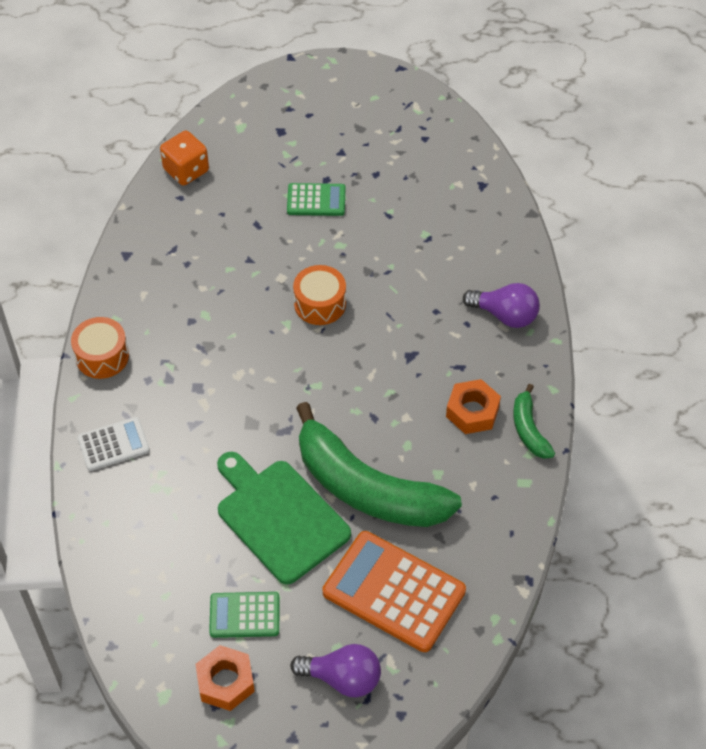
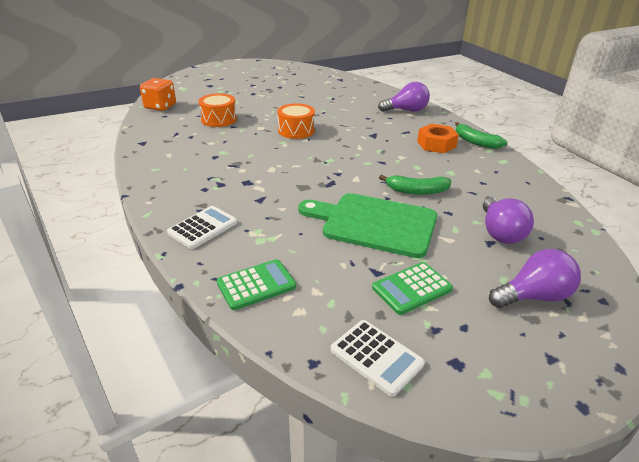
camera: 30 degrees left, 20 degrees down
orange drum [71,317,129,379] -> orange drum moved to [198,93,237,127]
orange nut [195,645,255,711] -> none
green calculator [287,183,345,216] -> green calculator moved to [217,259,296,310]
green banana [296,402,462,527] -> green banana [379,174,451,195], size x0.45
orange calculator [323,531,466,652] -> purple light bulb [483,198,534,244]
none -> white calculator [331,320,425,397]

